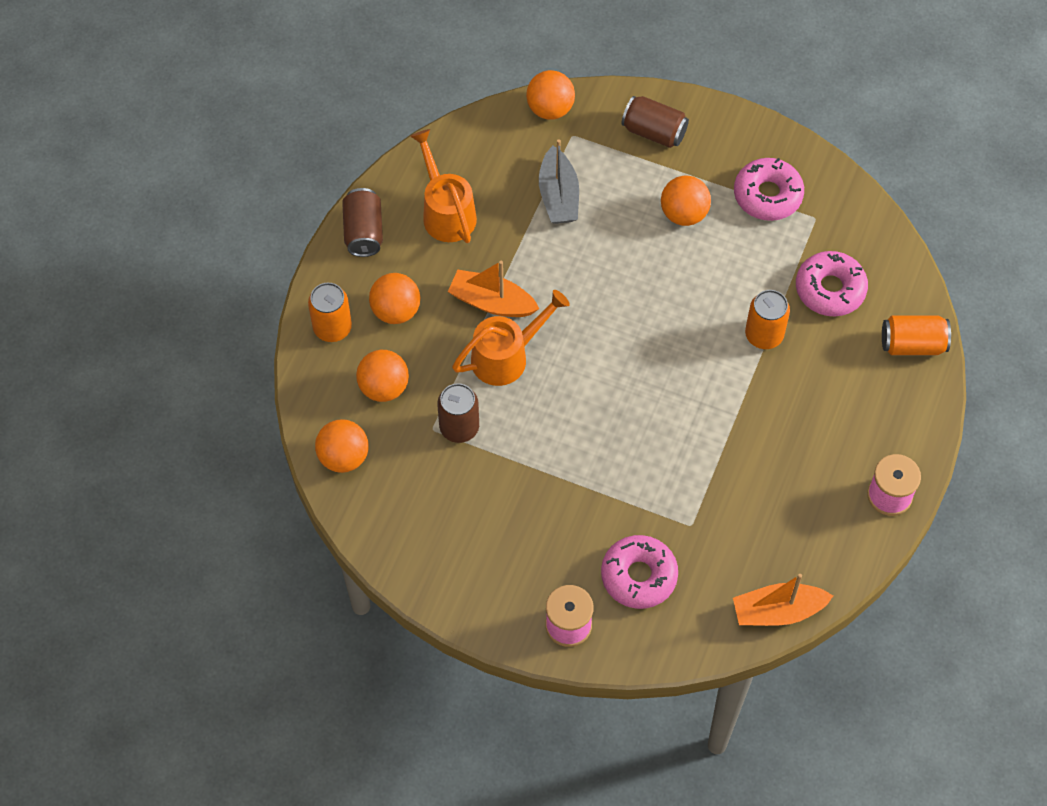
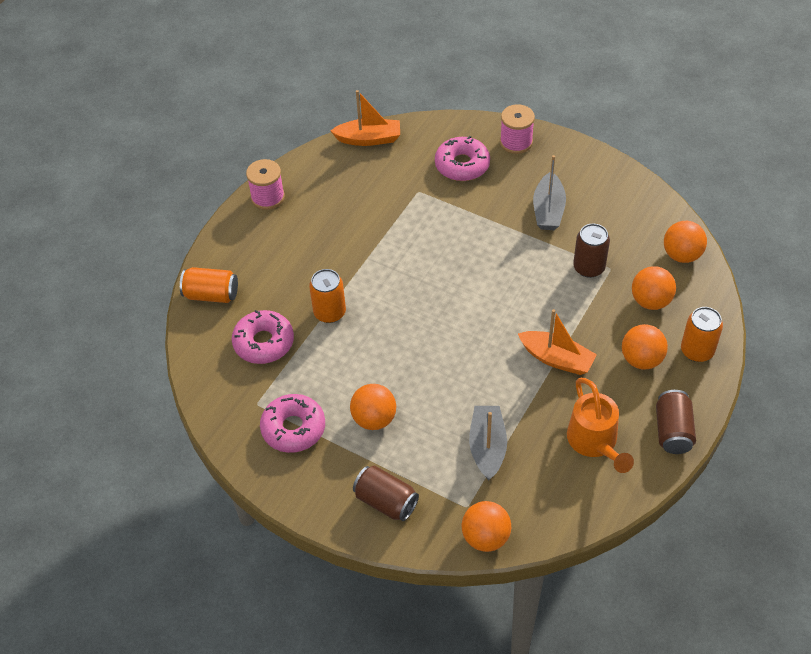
camera: 170 degrees left, 10 degrees down
orange watering can [452,290,570,386] -> none
none -> grey boat [533,155,566,230]

